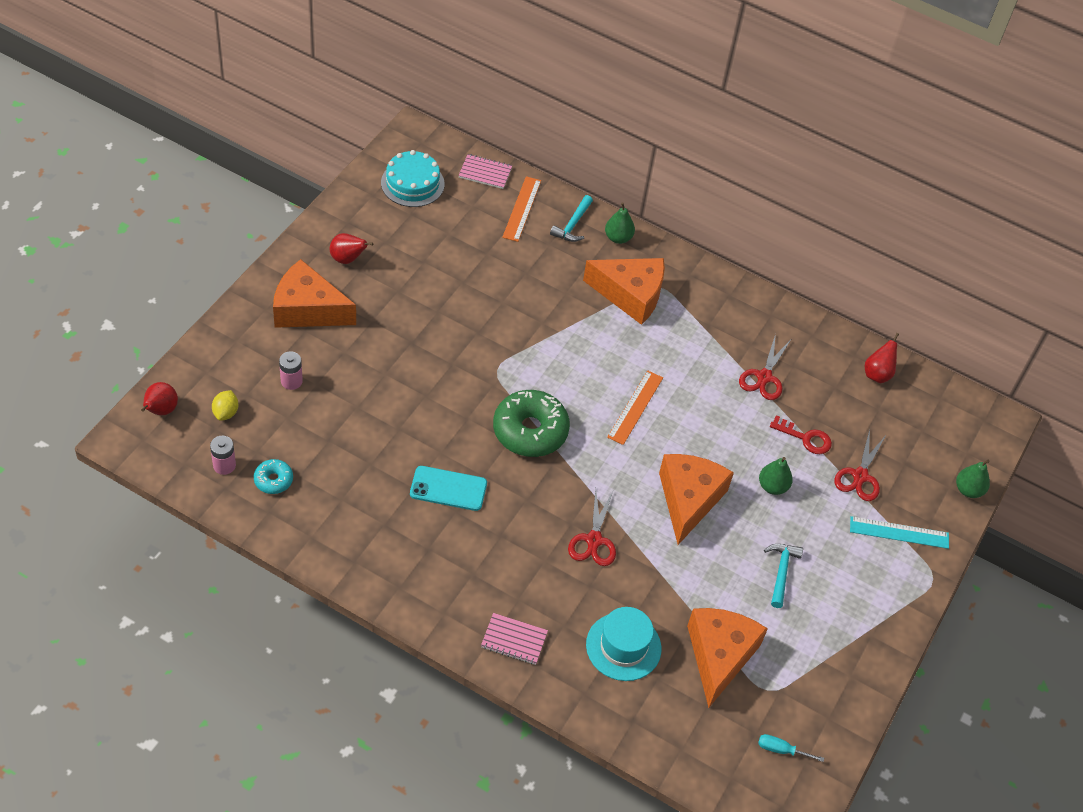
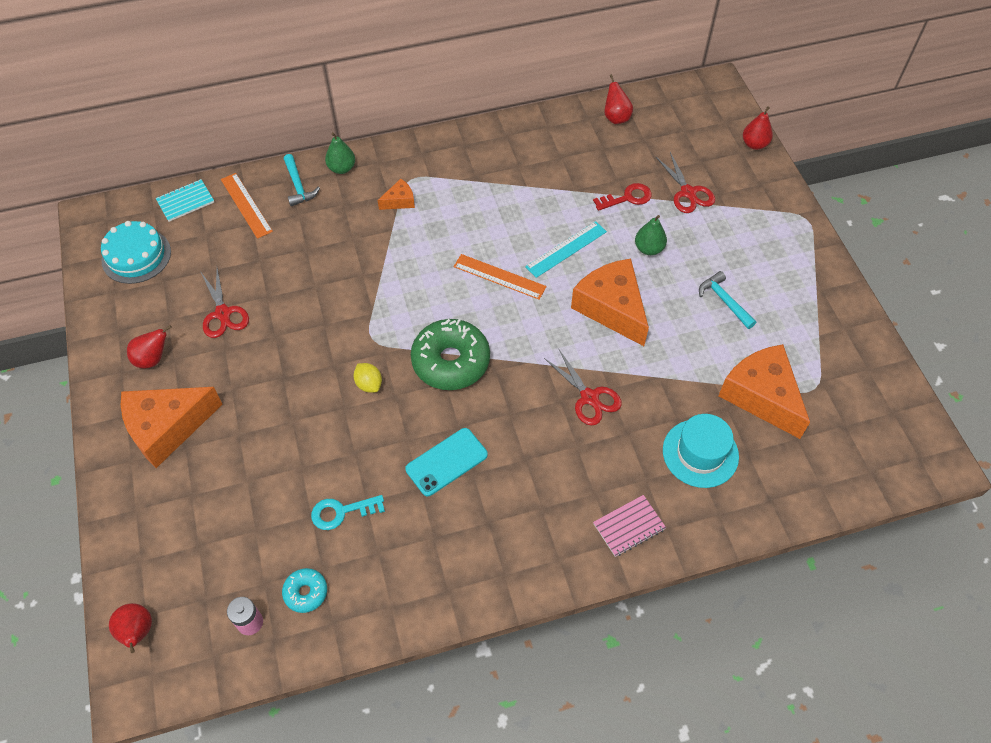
camera: 40 degrees left, 5 degrees up
yellow lemon [212,390,238,421] -> yellow lemon moved to [353,363,382,393]
pink battery [279,351,303,390] -> none
pink notebook [459,154,512,189] -> turquoise notebook [156,179,214,222]
orange cheese [583,258,665,325] -> orange cheese [378,179,415,210], size x0.46
orange ruler [607,371,663,445] -> orange ruler turned 45 degrees counterclockwise [454,254,547,300]
red scissors [739,334,791,400] -> red scissors moved to [200,268,249,338]
turquoise screwdriver [758,734,824,762] -> none
turquoise ruler [850,516,949,549] -> turquoise ruler moved to [525,221,607,278]
green pear [956,459,990,498] -> red pear [743,106,773,150]
none -> turquoise key [311,495,385,530]

